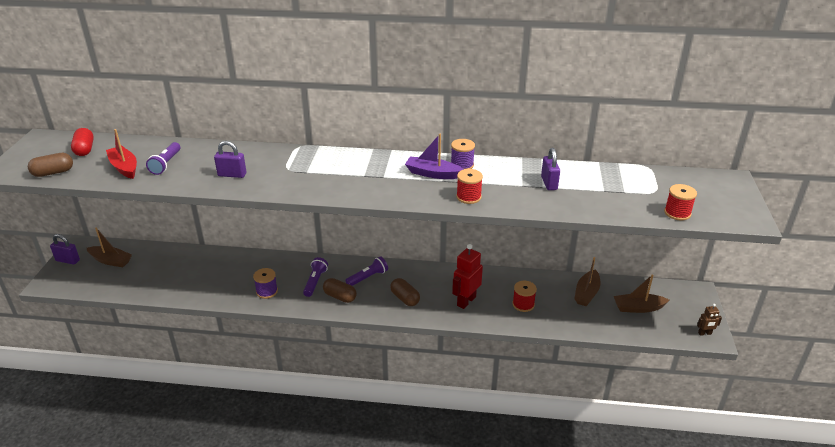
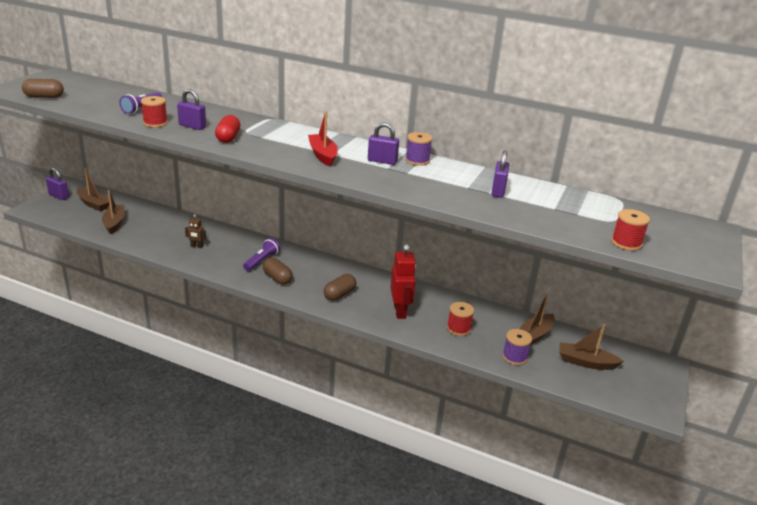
camera: 15 degrees right, 5 degrees down
red capsule [71,128,94,156] -> red capsule moved to [215,115,240,143]
red boat [106,129,137,179] -> red boat moved to [308,111,338,167]
purple spool [253,268,278,299] -> purple spool moved to [502,329,532,365]
purple flashlight [346,256,388,286] -> none
brown capsule [390,278,420,306] -> brown capsule turned 60 degrees clockwise [324,274,356,301]
purple boat [405,134,464,179] -> purple padlock [368,123,399,165]
red robot [452,244,483,309] -> red robot turned 120 degrees clockwise [390,244,416,319]
red spool [456,169,483,204] -> red spool moved to [141,96,168,127]
brown robot [697,304,722,336] -> brown robot moved to [185,214,206,248]
none -> brown boat [102,190,125,234]

